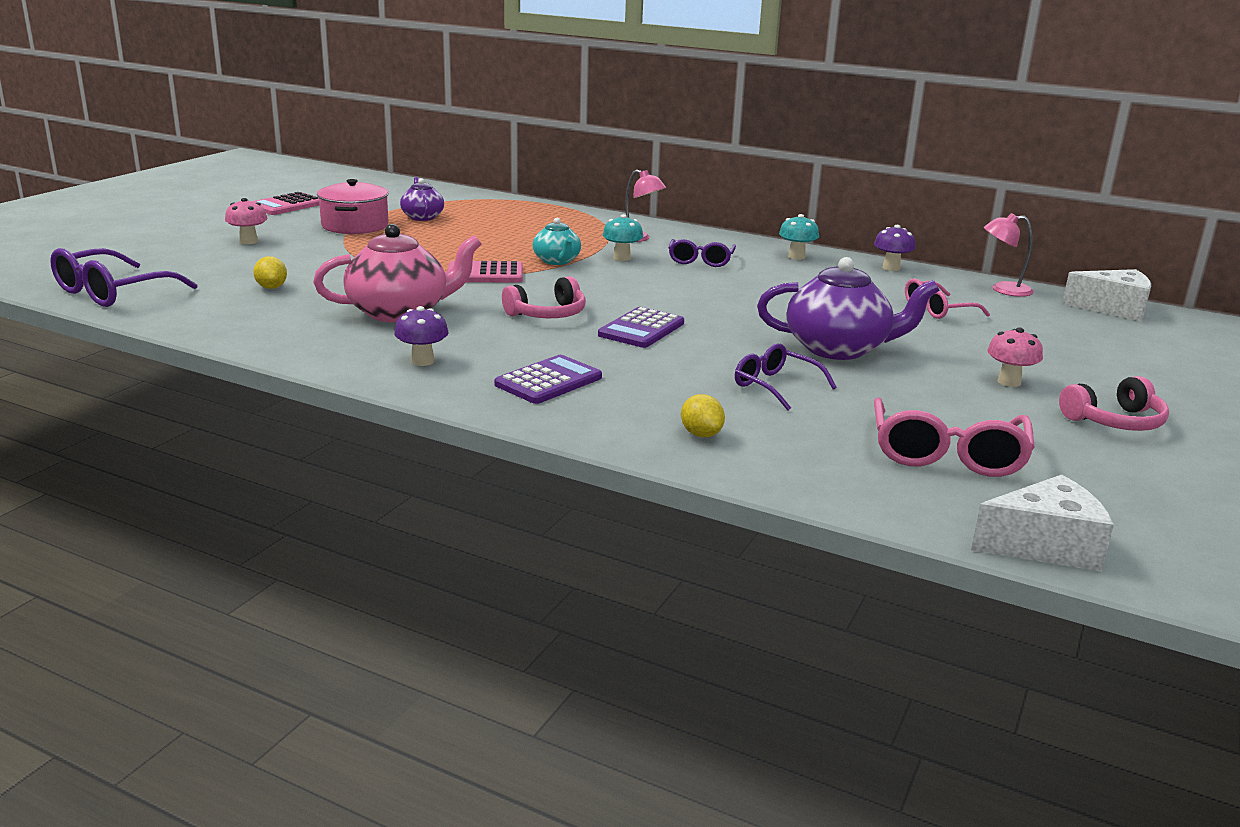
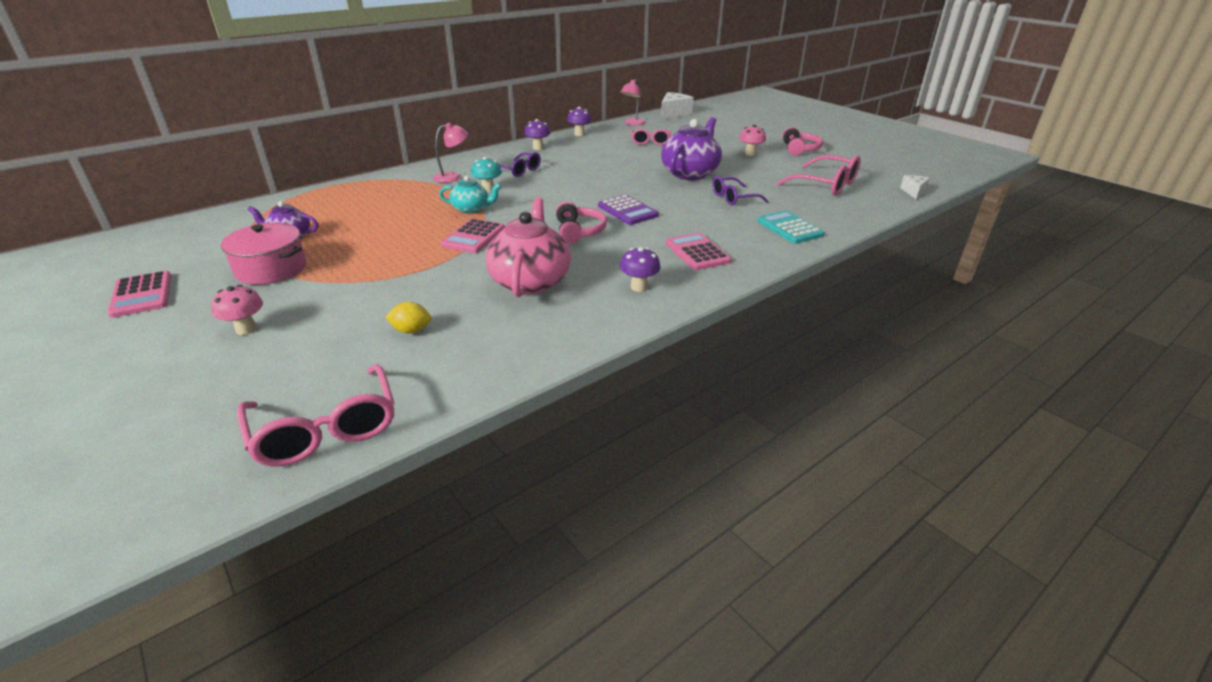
camera: 65 degrees left, 10 degrees up
purple glasses [50,248,198,307] -> pink glasses [237,364,394,467]
purple calculator [495,355,602,404] -> pink calculator [666,233,731,270]
yellow lemon [681,394,725,437] -> turquoise calculator [757,211,825,244]
turquoise mushroom [779,214,819,260] -> purple mushroom [524,119,550,150]
white cheese [971,475,1114,572] -> white cheese [900,175,930,199], size x0.58

